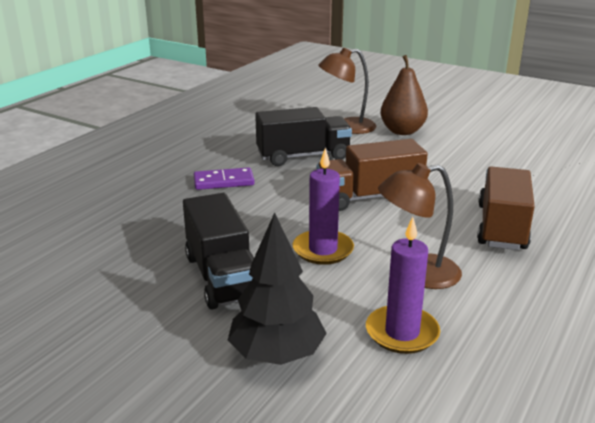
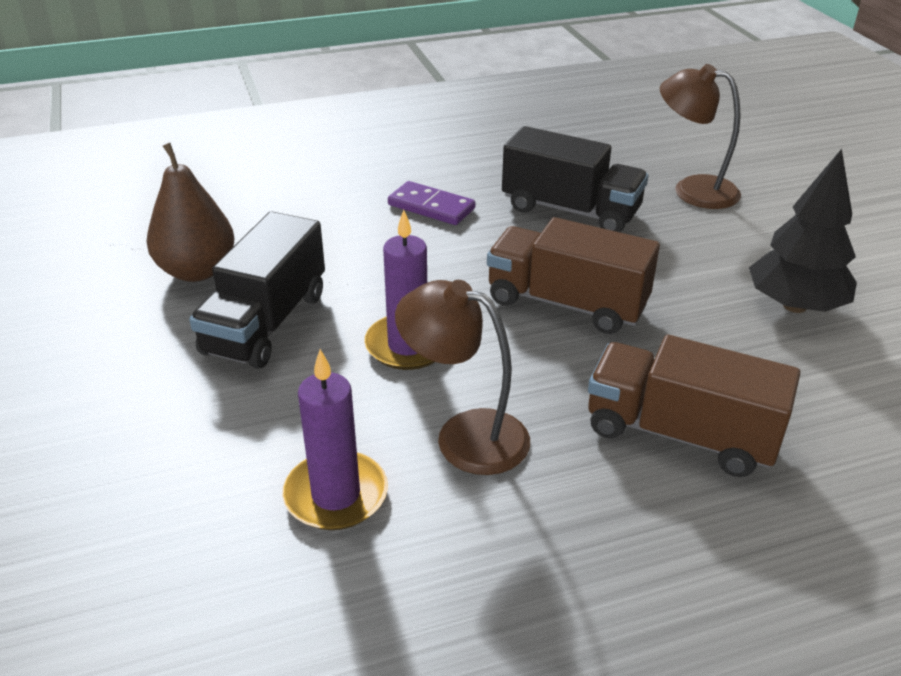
camera: 40 degrees right, 10 degrees up
black tree [228,213,327,365] -> black tree moved to [749,149,857,313]
brown pear [380,55,428,135] -> brown pear moved to [146,143,234,282]
brown truck [477,167,535,250] -> brown truck turned 120 degrees counterclockwise [588,335,800,477]

